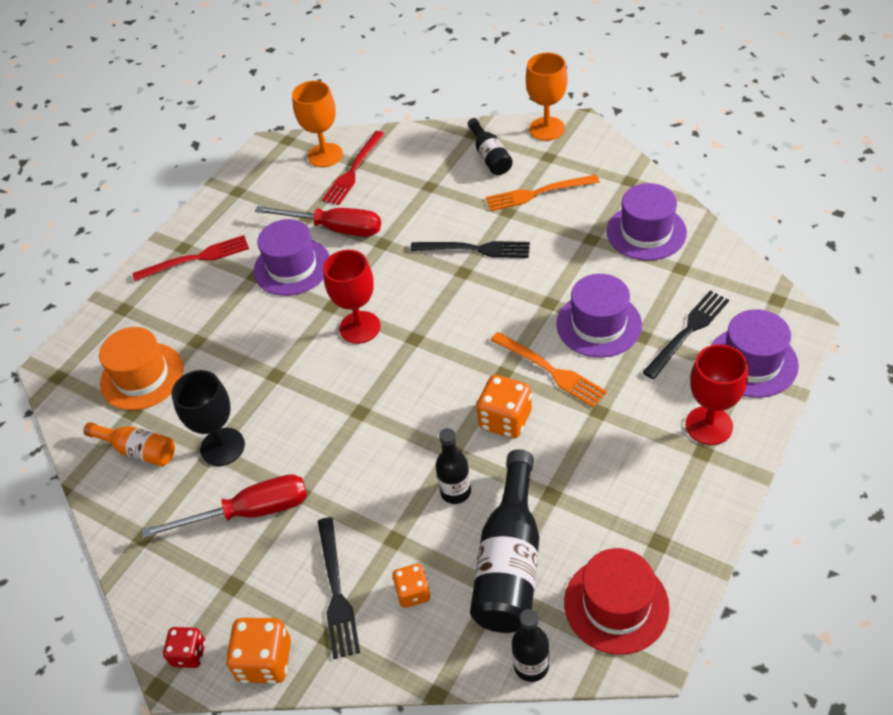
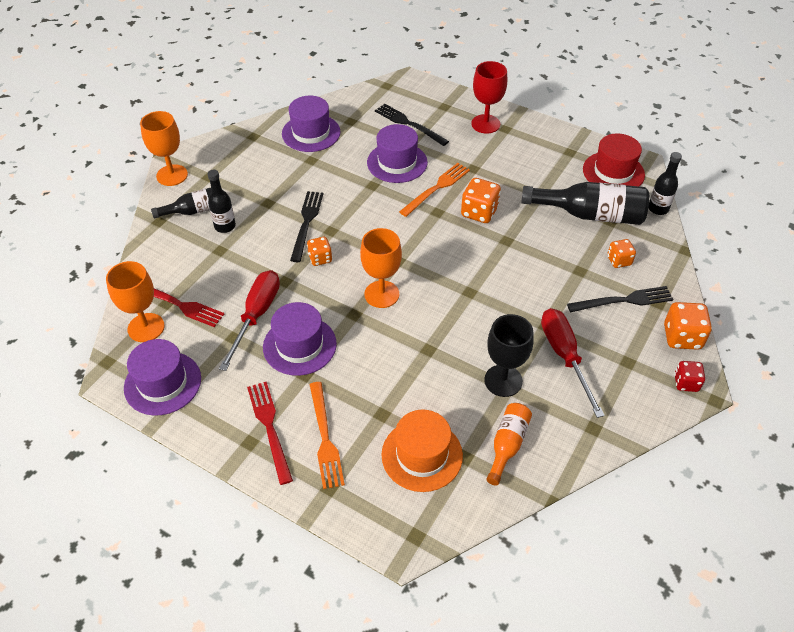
camera: 95 degrees left, 0 degrees up
red goblet [323,250,380,344] -> orange goblet [360,228,402,308]
black bottle [436,428,471,504] -> black bottle moved to [208,170,236,233]
orange fork [486,175,599,211] -> orange fork moved to [309,382,345,489]
purple hat [710,309,799,398] -> purple hat moved to [124,339,201,416]
none -> orange dice [307,237,332,266]

